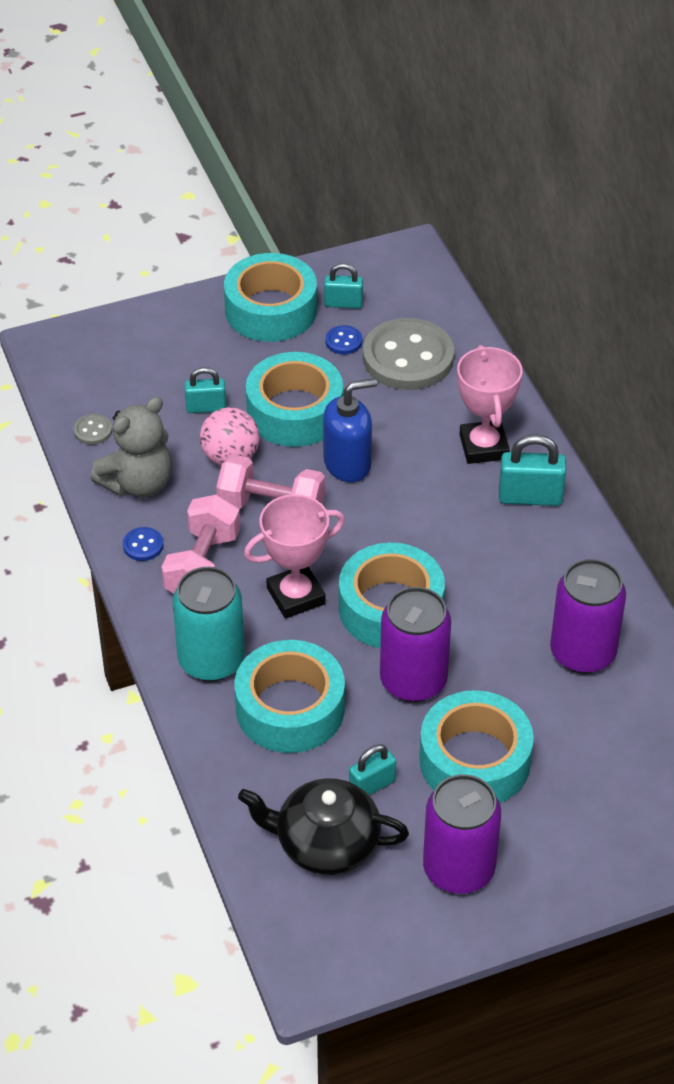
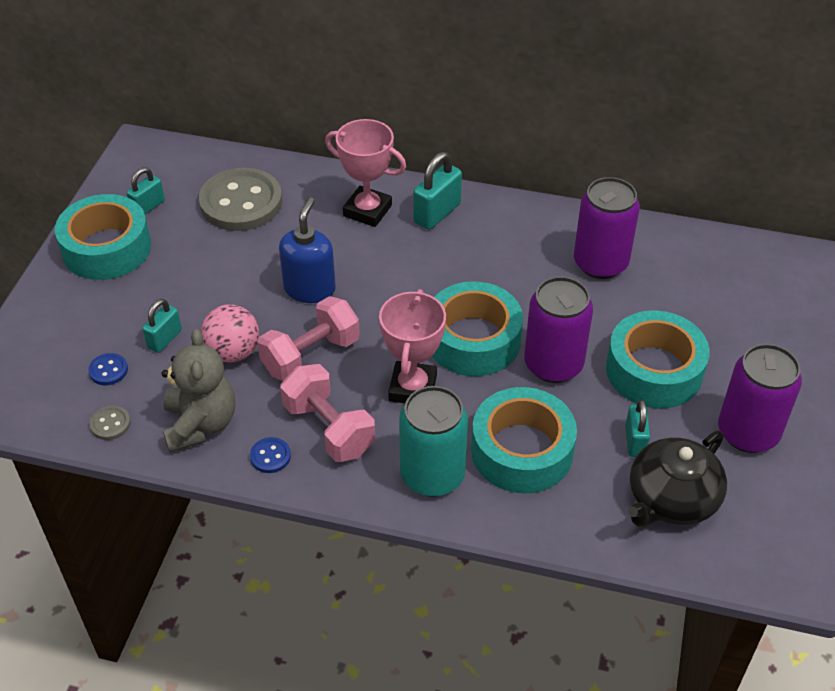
camera: 55 degrees left, 0 degrees up
turquoise tape [246,352,343,447] -> none
blue button [325,325,362,354] -> blue button moved to [88,353,128,385]

